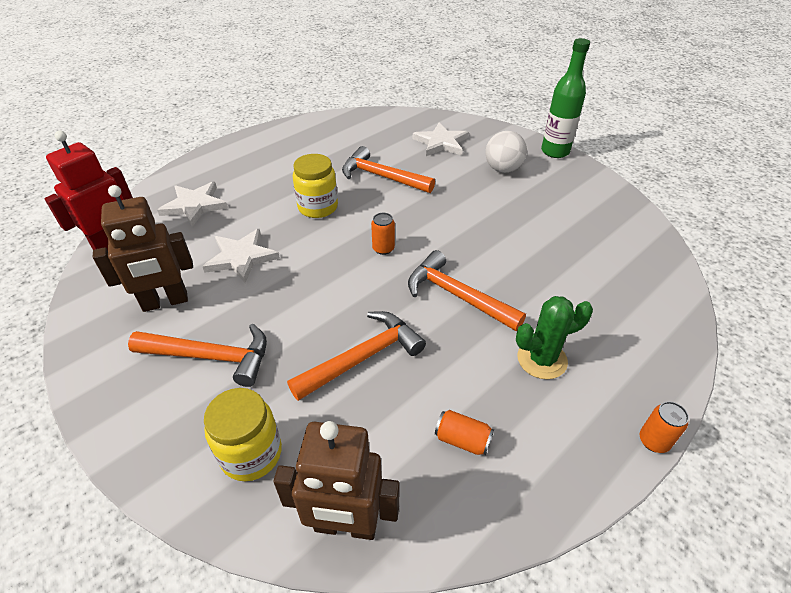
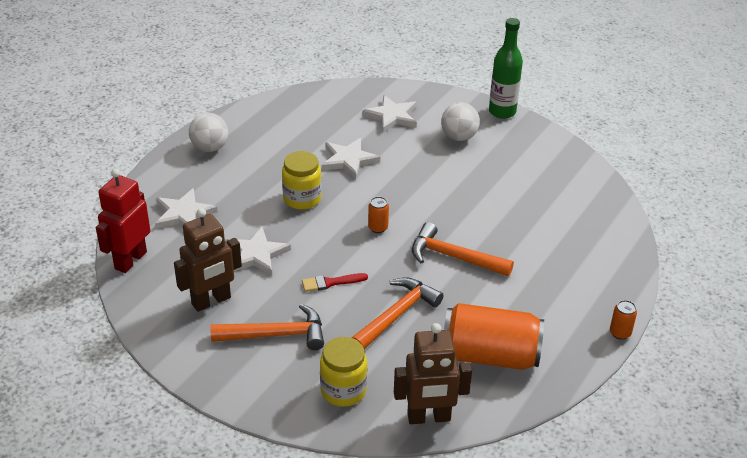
camera: 15 degrees left, 5 degrees down
orange hammer [342,146,435,193] -> white star [321,138,380,179]
orange can [435,410,494,455] -> orange can [444,303,544,370], size x2.47
green cactus [516,296,593,379] -> none
none -> white ball [189,113,228,152]
none -> red brush [302,273,368,292]

